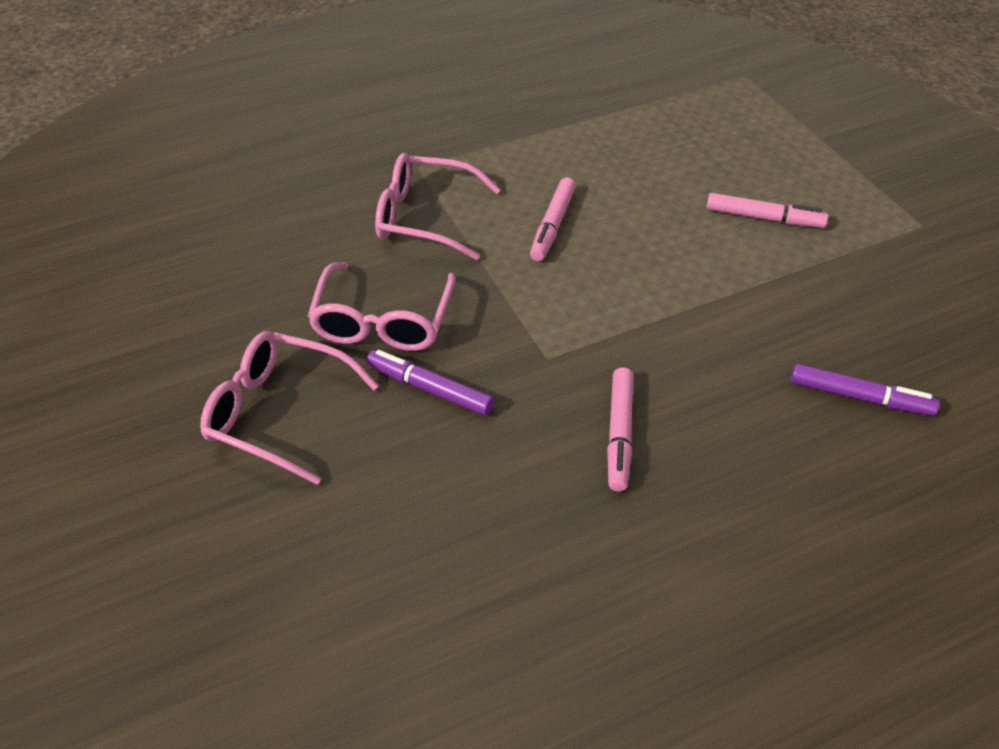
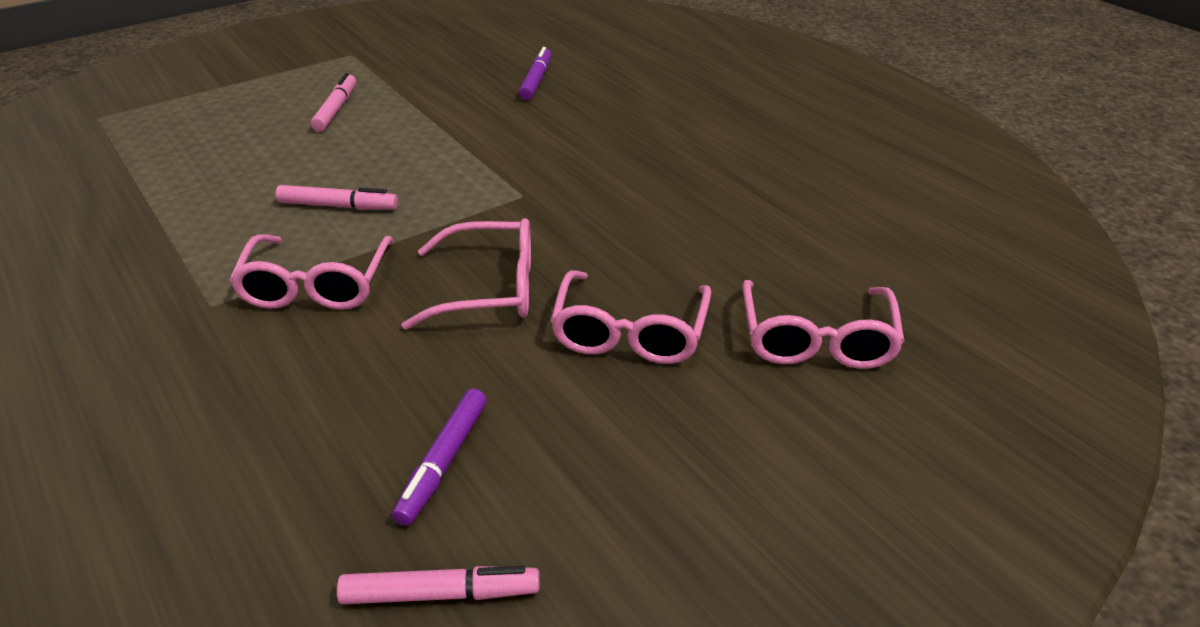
camera: 100 degrees left, 10 degrees down
purple marker [367,350,494,415] -> purple marker moved to [392,389,487,526]
pink marker [607,367,633,491] -> pink marker moved to [337,566,540,604]
none -> pink glasses [742,280,905,369]

